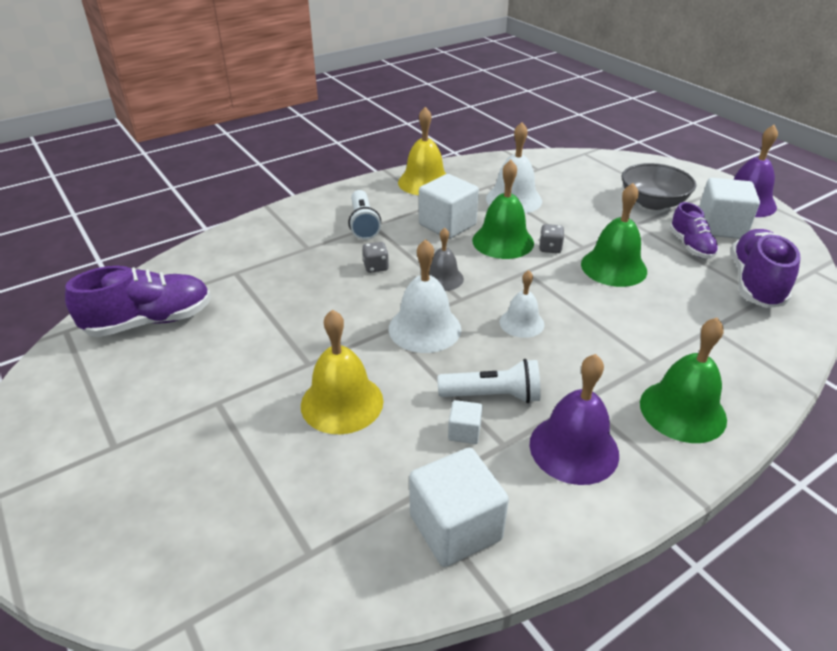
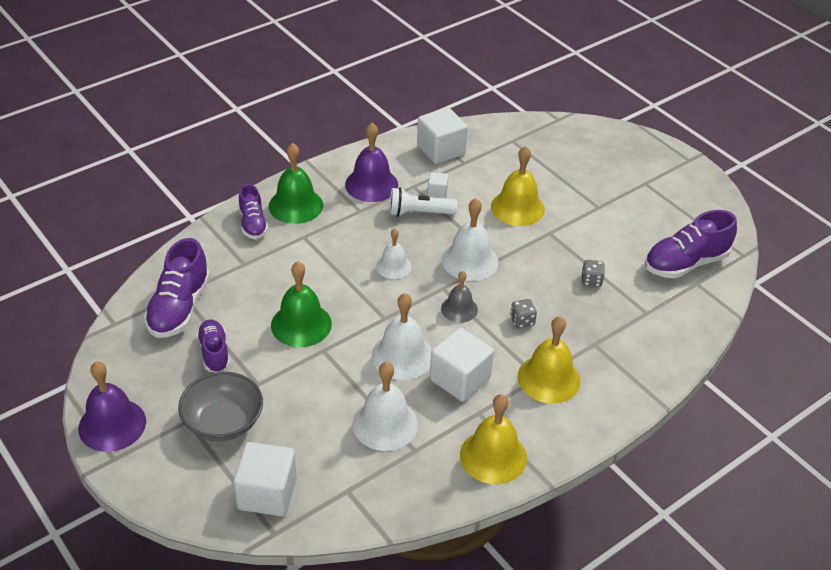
camera: 175 degrees right, 5 degrees up
white flashlight [348,190,381,240] -> yellow bell [518,316,580,403]
green bell [472,160,534,259] -> white bell [372,293,432,380]
grey dice [539,224,564,253] -> grey dice moved to [582,260,605,287]
white cube [699,178,760,239] -> white cube moved to [233,442,297,516]
none -> purple shoe [239,184,268,239]

